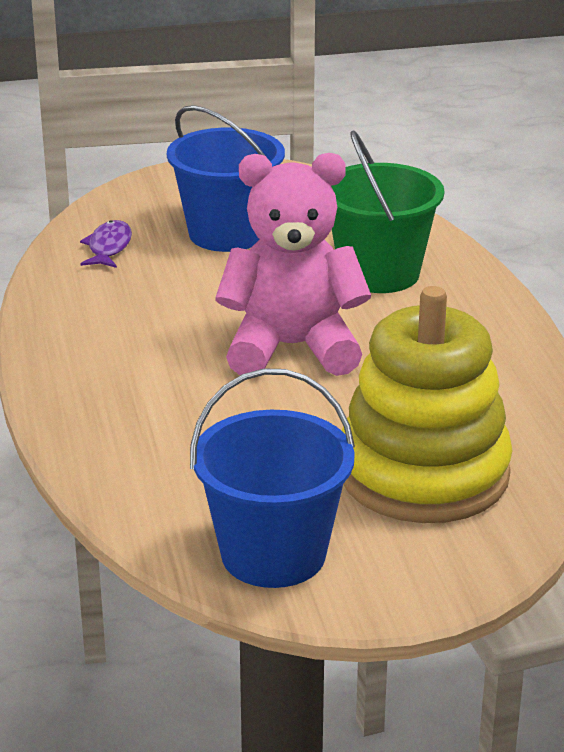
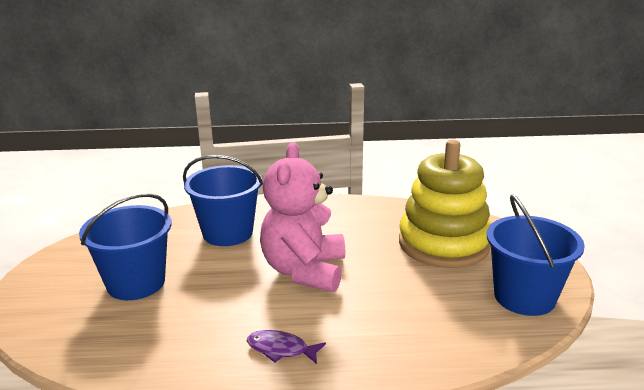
camera: 80 degrees left, 5 degrees down
purple fish [80,220,132,268] -> purple fish moved to [247,330,326,364]
green bucket [331,130,444,293] -> blue bucket [183,155,263,246]

